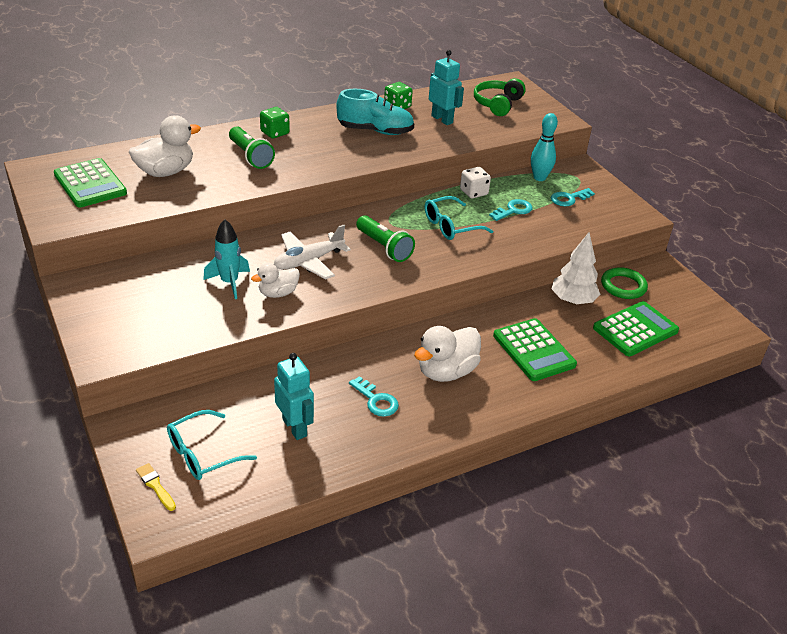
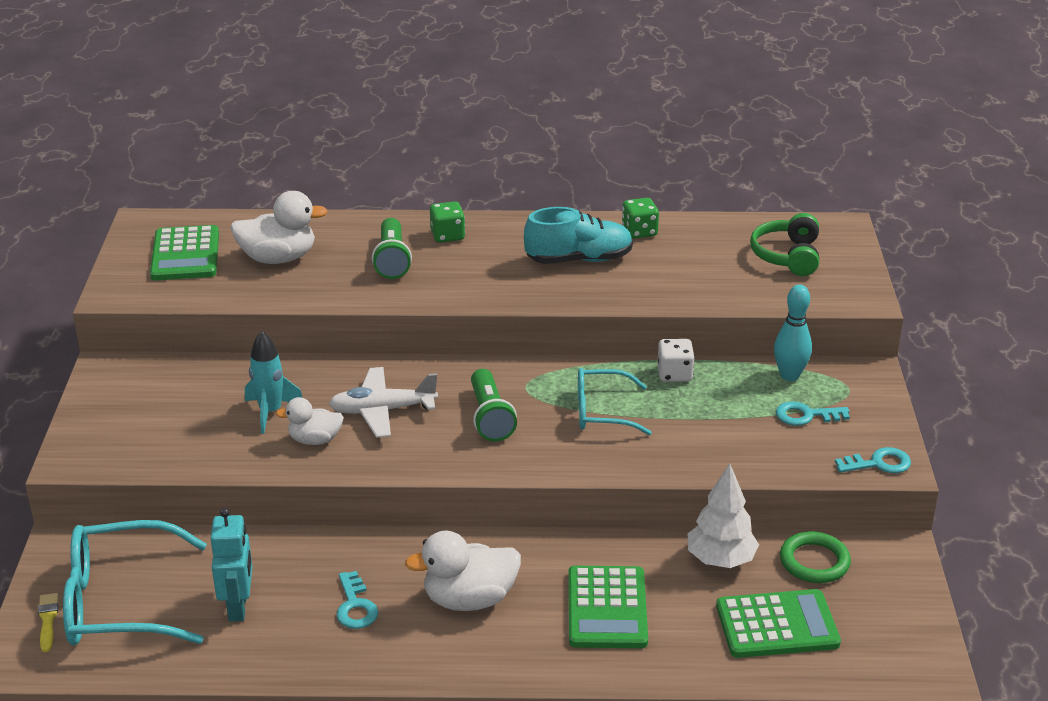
camera: 30 degrees right, 5 degrees down
turquoise glasses [167,410,257,480] -> turquoise glasses [63,520,207,645], size x1.63
turquoise shoe [336,89,414,135] -> turquoise shoe turned 45 degrees counterclockwise [524,207,633,264]
turquoise robot [429,50,464,125] -> none
green headphones [474,78,526,116] -> green headphones turned 45 degrees counterclockwise [750,213,819,276]
turquoise key [489,199,532,221] -> turquoise key moved to [835,447,911,473]

